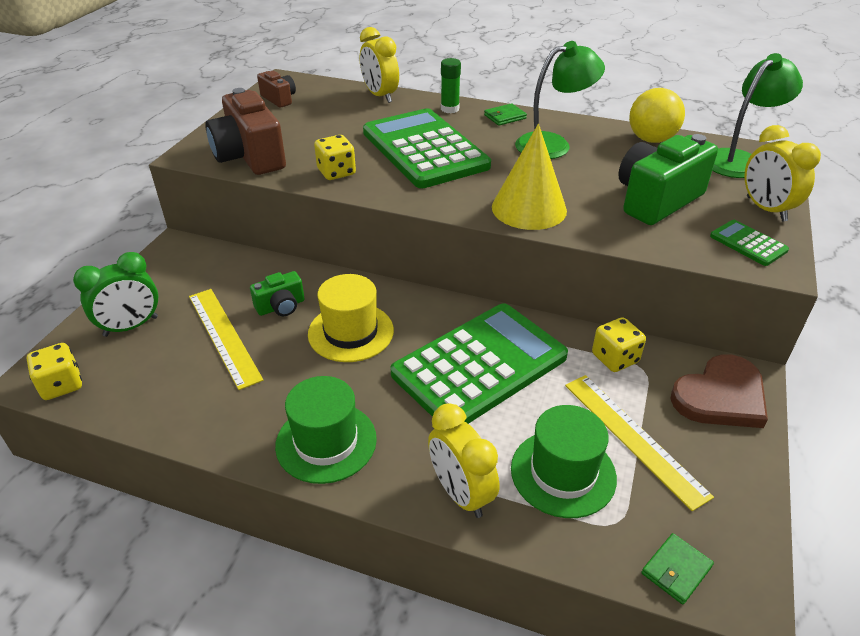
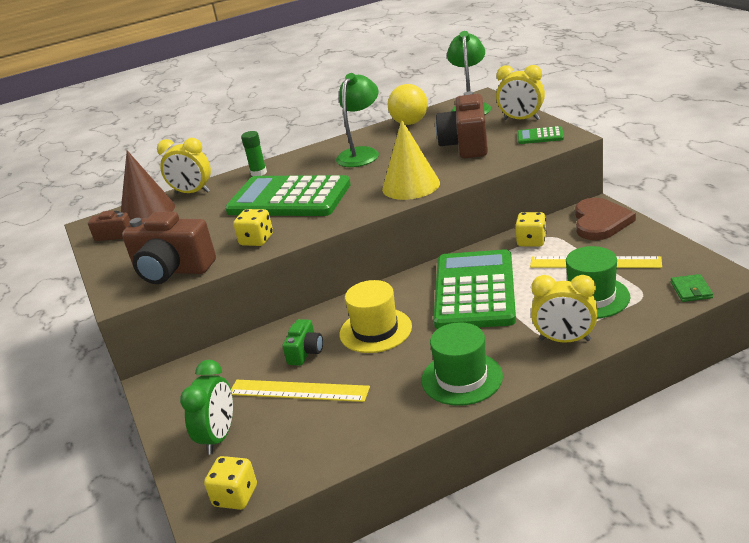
camera: 40 degrees left, 10 degrees down
green wallet [484,103,527,126] -> none
green camera [618,134,718,225] -> brown camera [435,91,488,158]
none -> brown cone [121,150,175,220]

